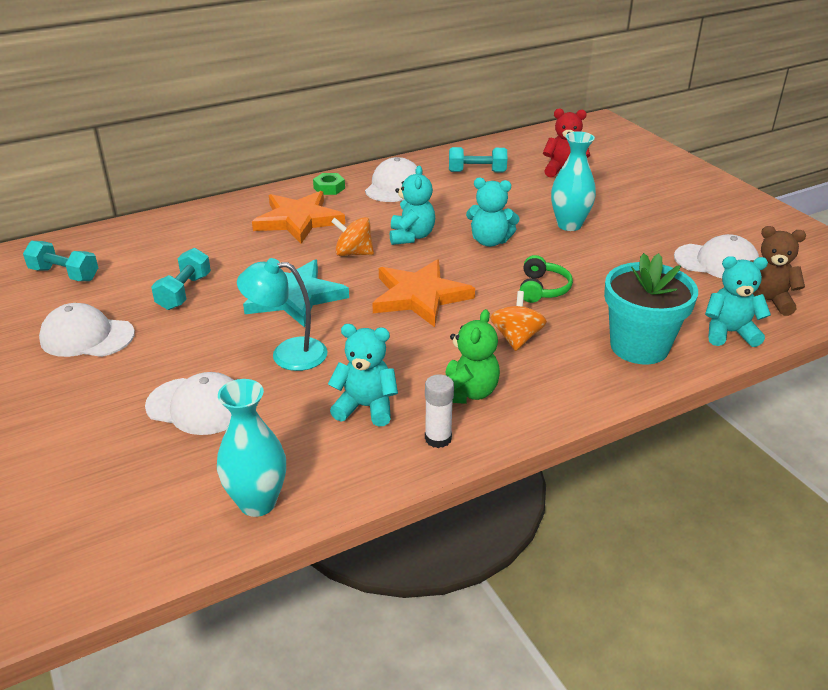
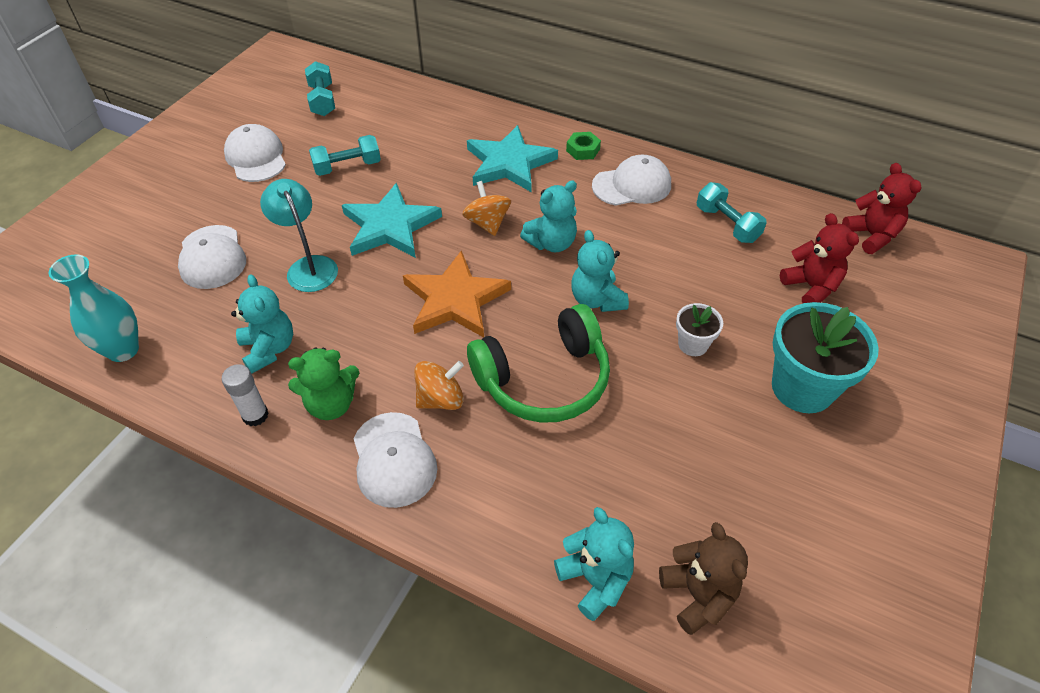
camera: 55 degrees right, 15 degrees up
orange star [252,191,345,244] -> turquoise star [467,125,558,192]
green headphones [519,255,573,303] -> green headphones [467,304,610,423], size x1.95
turquoise vase [551,131,596,231] -> white flower pot [676,303,723,356]
turquoise flower pot [604,253,698,365] -> turquoise flower pot moved to [772,302,879,413]
white cap [674,234,759,278] -> white cap moved to [353,412,438,508]
none -> red teddy bear [842,163,921,254]

